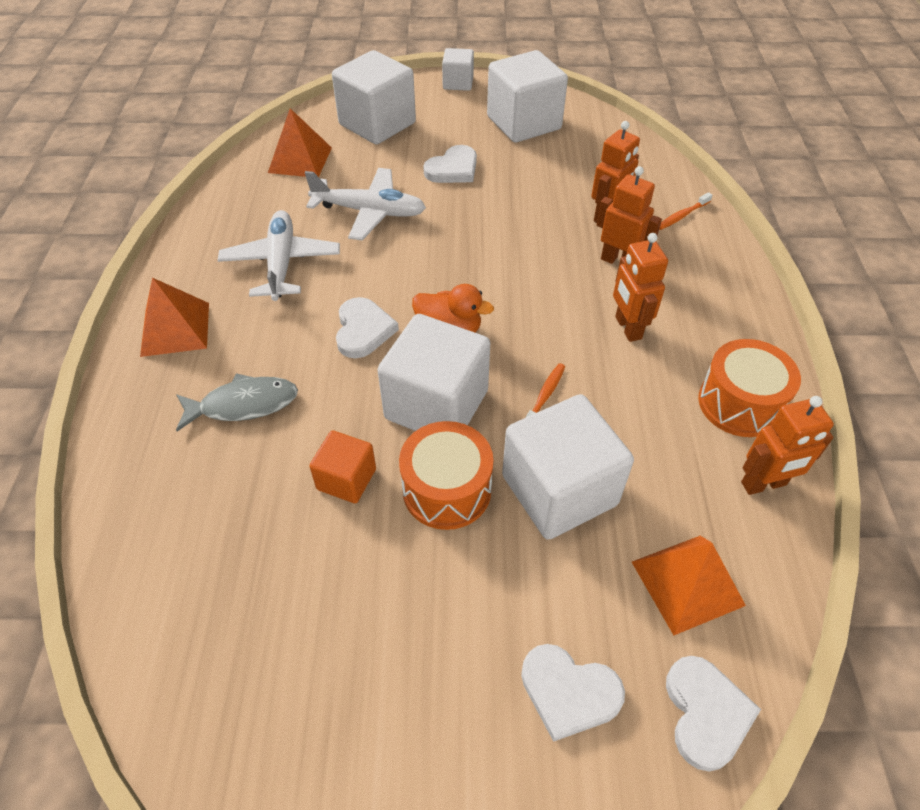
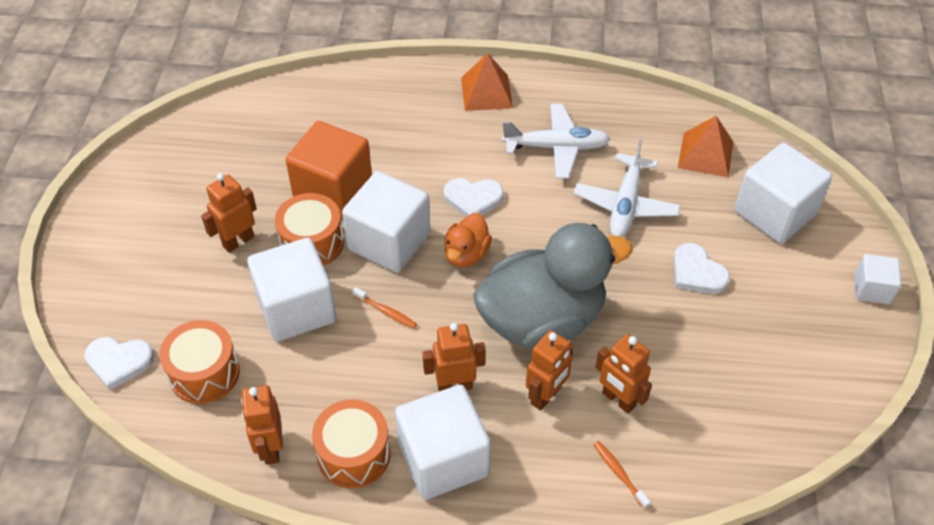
camera: 95 degrees right, 0 degrees up
grey fish [176,373,298,431] -> none
orange cube [309,430,376,503] -> orange cube [286,121,372,217], size x1.88
white cube [487,50,568,143] -> white cube moved to [395,385,491,500]
white heart [521,644,625,742] -> none
orange pyramid [632,536,746,635] -> orange drum [159,320,240,404]
none -> orange robot [201,173,257,253]
none -> grey duck [473,223,633,350]

